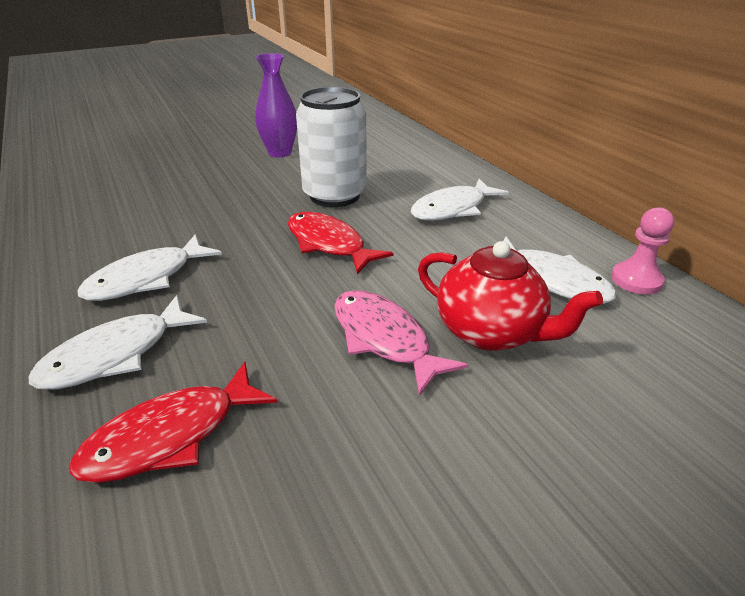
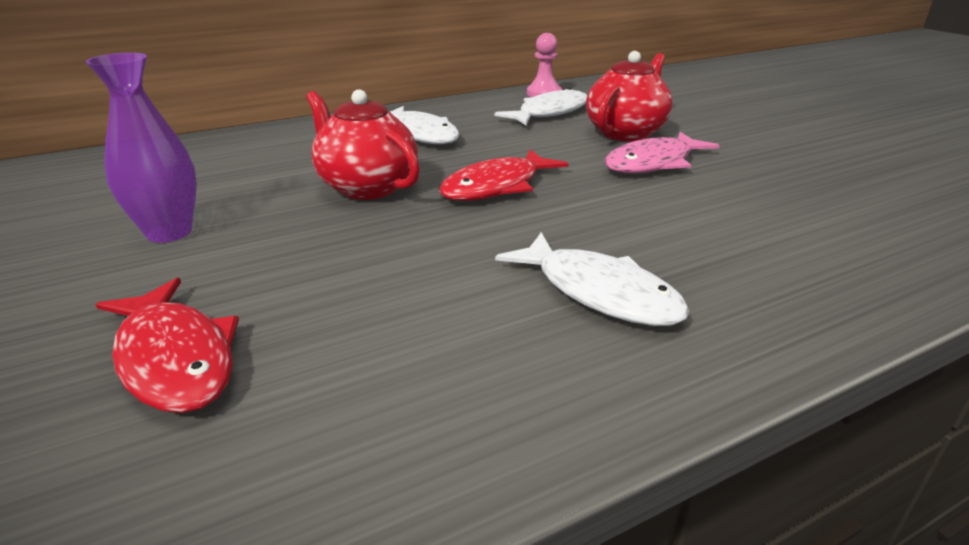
camera: 90 degrees left, 5 degrees down
white fish [29,295,207,390] -> none
red fish [69,362,278,483] -> red fish moved to [95,278,239,413]
white can [296,87,367,207] -> red teapot [306,89,420,200]

